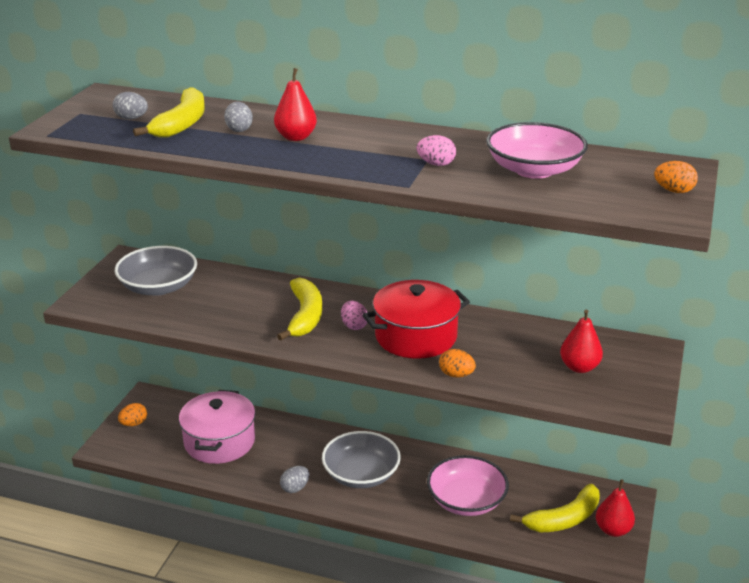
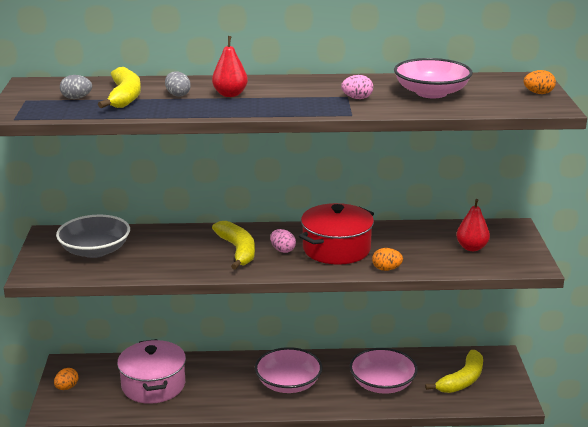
camera: 20 degrees left, 5 degrees down
grey egg [280,466,309,493] -> none
grey bowl [322,431,401,488] -> pink bowl [255,347,322,393]
red pear [596,479,635,537] -> none

